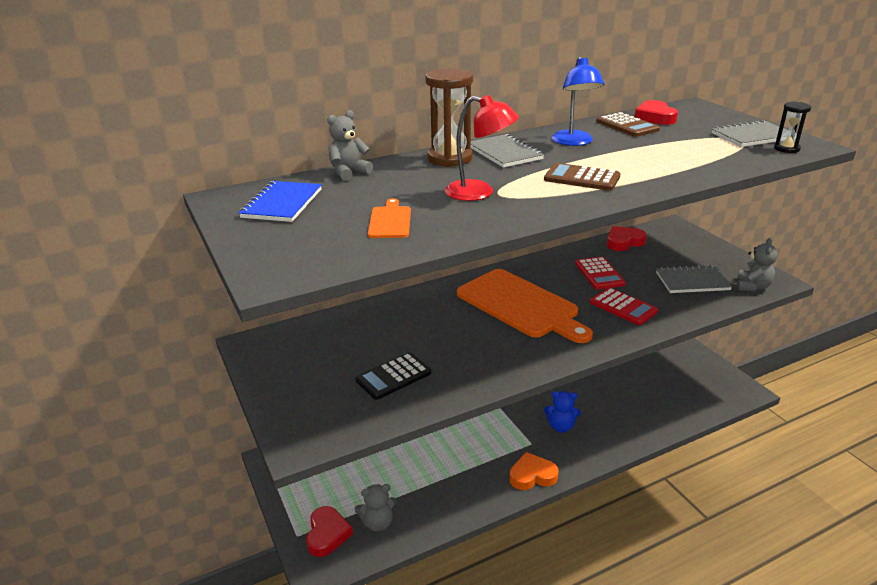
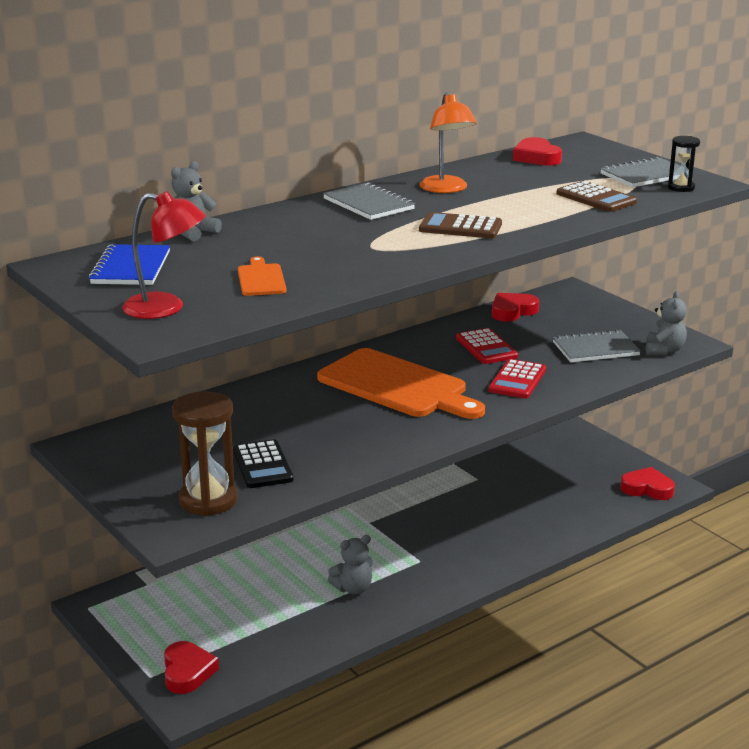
camera: 10 degrees left, 5 degrees down
black calculator [355,352,431,400] -> black calculator turned 60 degrees counterclockwise [233,439,294,488]
grey teddy bear [355,484,396,532] -> grey teddy bear moved to [328,535,373,594]
brown hourglass [426,68,473,167] -> brown hourglass moved to [172,391,238,516]
red lamp [445,95,519,201] -> red lamp moved to [122,191,205,319]
orange heart [509,452,559,490] -> none
blue teddy bear [544,391,581,433] -> none
blue lamp [552,57,605,146] -> orange lamp [419,92,477,193]
red calculator [590,288,658,325] -> red calculator turned 75 degrees clockwise [488,359,546,398]
brown calculator [596,112,660,137] -> brown calculator moved to [557,181,637,212]
none -> red heart [620,467,675,500]

